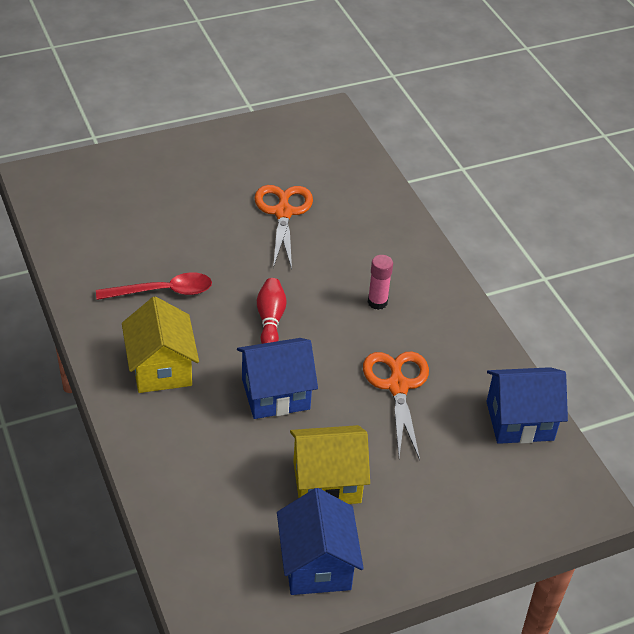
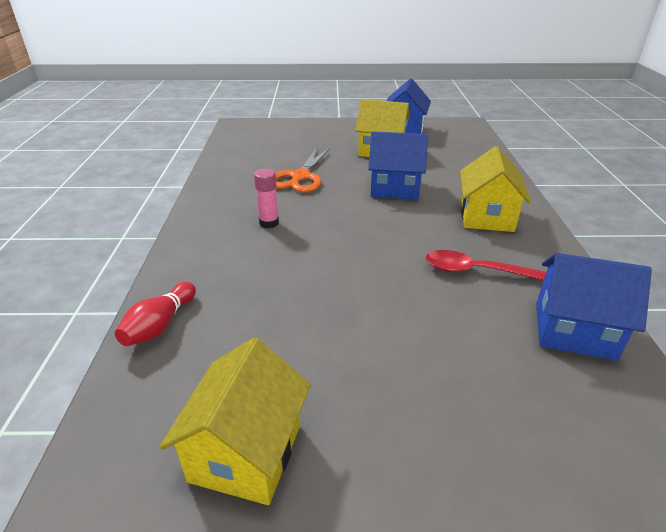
camera: 155 degrees left, 10 degrees down
orange scissors [254,185,313,269] -> none
red bowling pin [257,278,287,344] -> red bowling pin moved to [115,282,196,346]
blue house [486,367,568,444] -> blue house moved to [536,253,652,361]
none -> yellow house [159,337,311,505]

